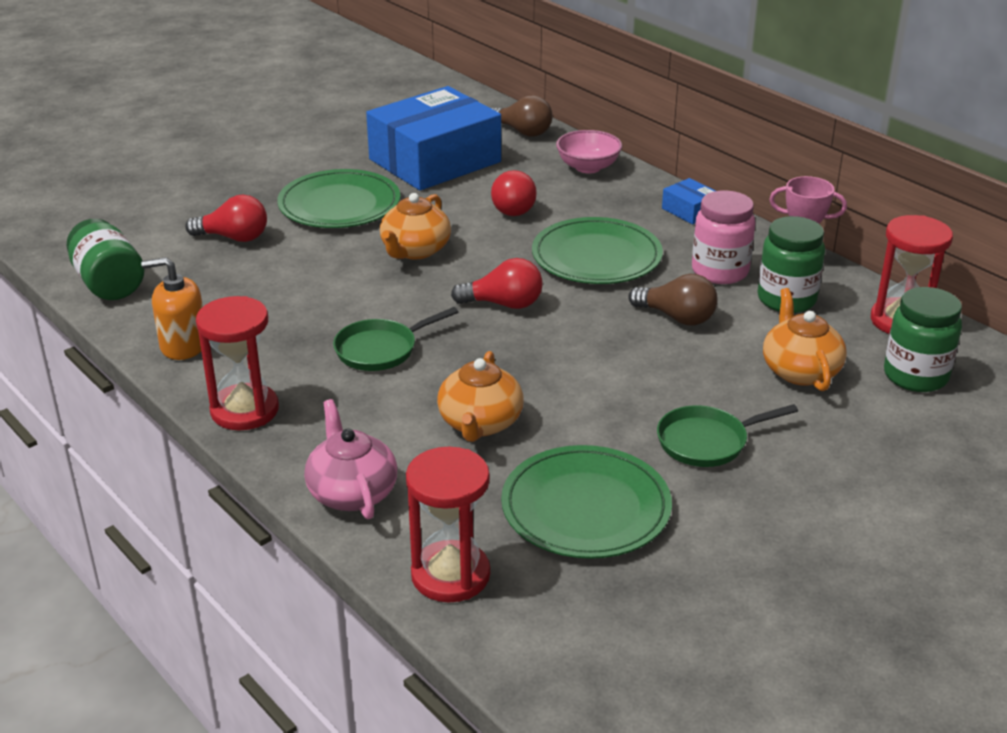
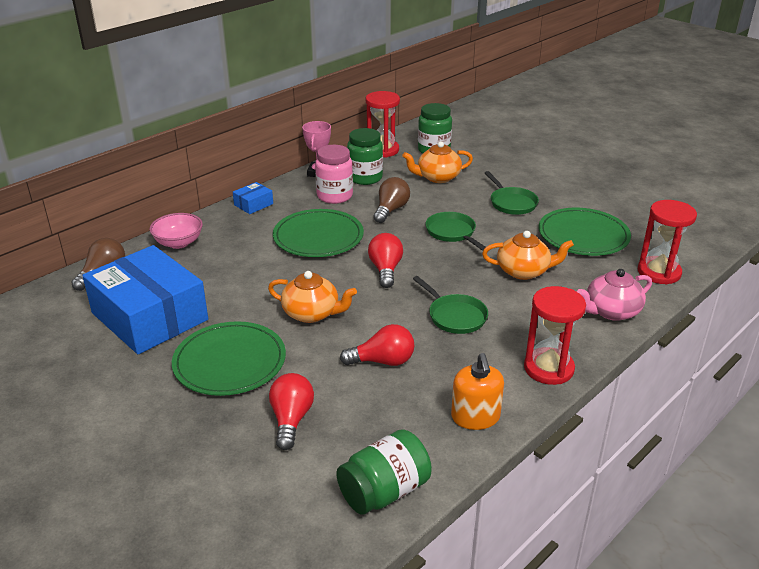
camera: 95 degrees left, 0 degrees up
red light bulb [491,170,537,216] -> red light bulb moved to [340,324,414,366]
none -> green pan [426,212,486,251]

